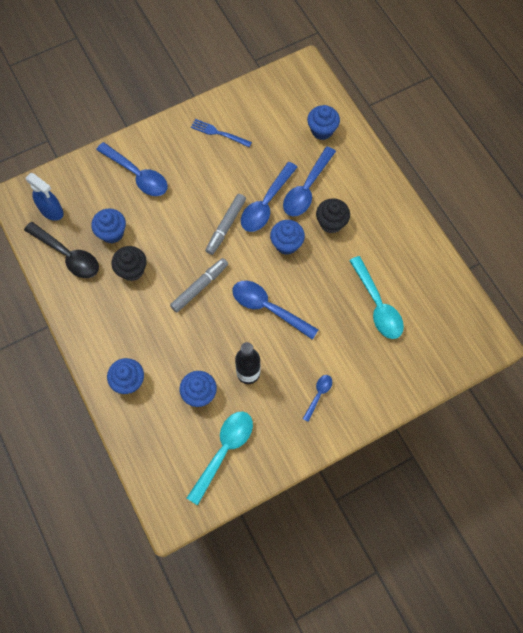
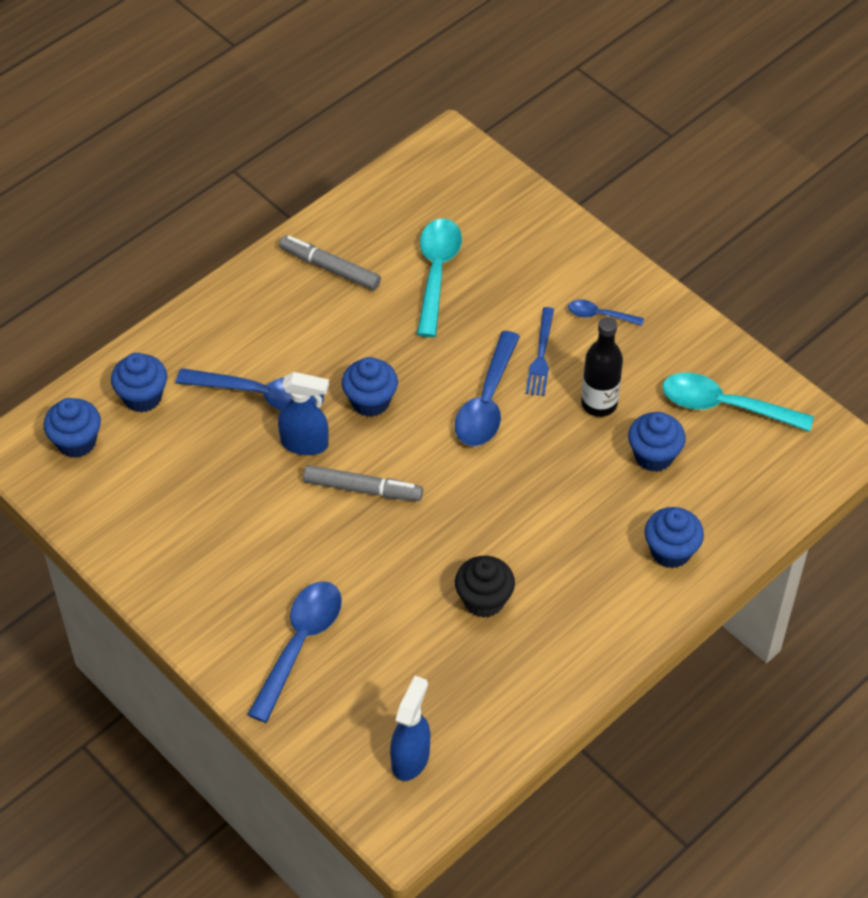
camera: 105 degrees left, 15 degrees down
black spoon [24,222,99,278] -> none
blue cupcake [91,208,126,243] -> blue cupcake moved to [44,398,101,458]
grey marker [170,258,228,312] -> grey marker moved to [279,235,381,290]
blue fork [191,119,252,147] -> blue fork moved to [526,307,554,396]
blue spoon [241,162,298,232] -> blue spray bottle [278,372,329,455]
black cupcake [316,198,350,234] -> none
turquoise spoon [349,256,404,339] -> turquoise spoon turned 45 degrees counterclockwise [417,219,462,337]

